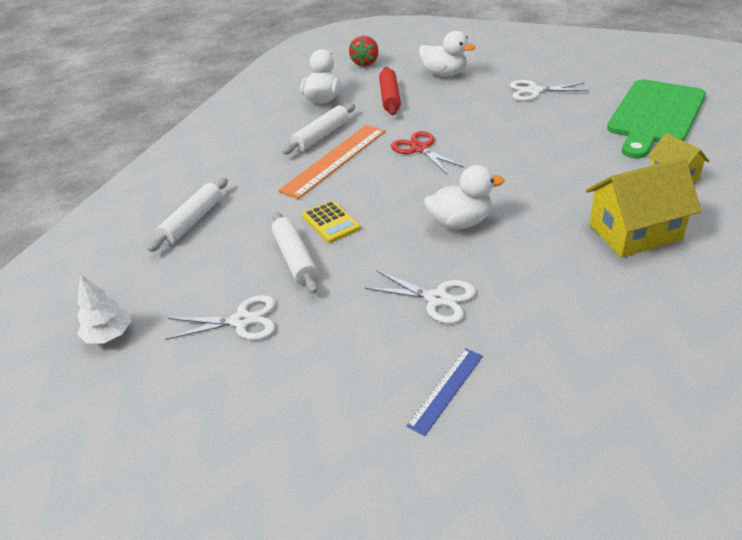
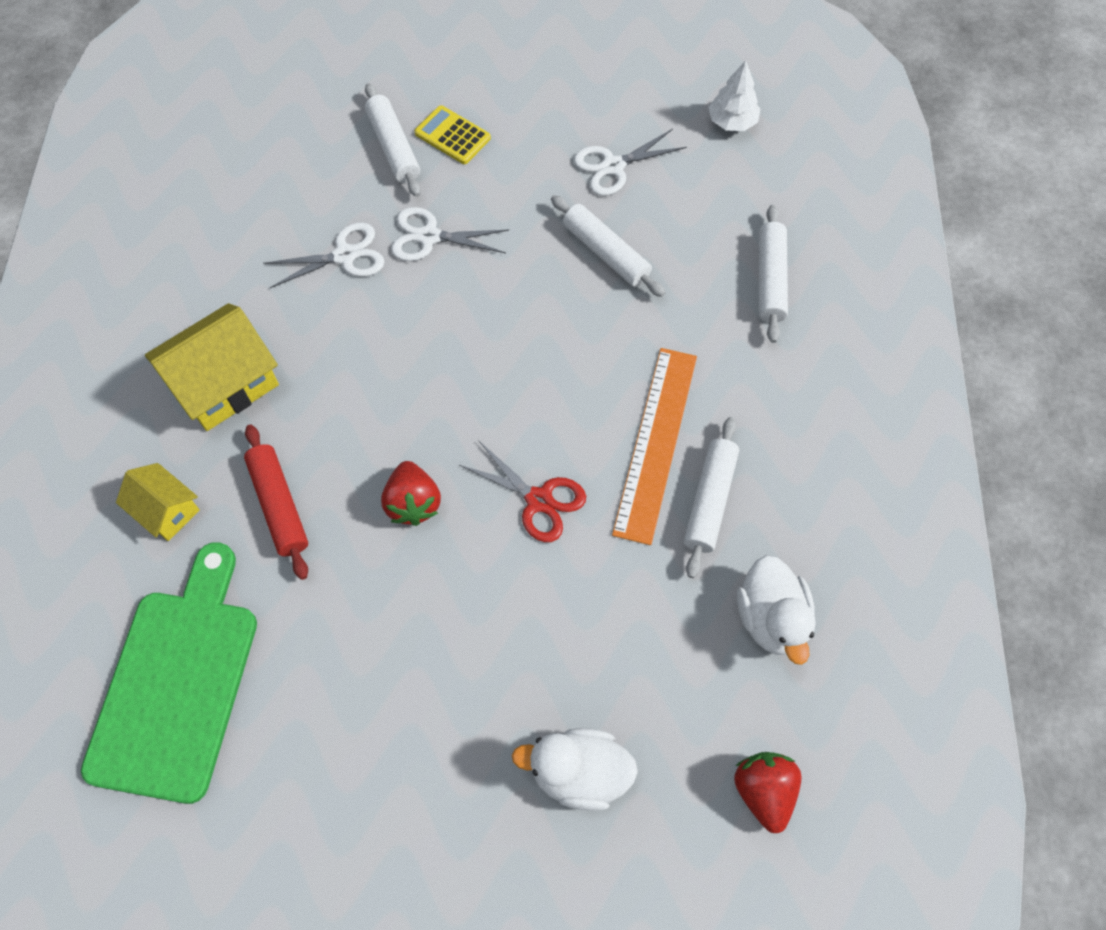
camera: 155 degrees right, 25 degrees up
yellow calculator [302,200,361,243] -> yellow calculator moved to [415,105,491,164]
red rolling pin [379,67,401,115] -> red rolling pin moved to [244,424,308,580]
blue ruler [406,348,483,436] -> white rolling pin [365,83,421,197]
white duck [424,165,505,229] -> none
white scissors [510,80,589,101] -> white scissors moved to [263,223,385,288]
none -> red strawberry [381,461,441,526]

